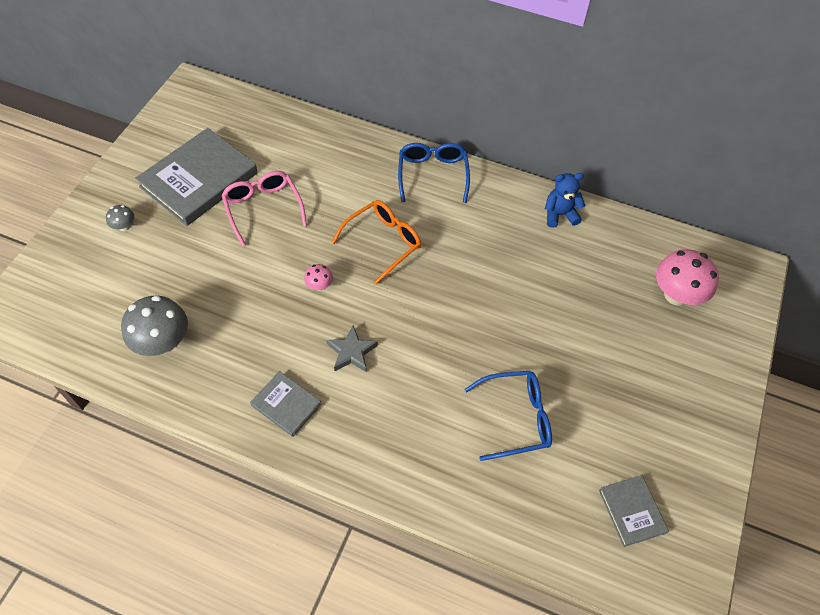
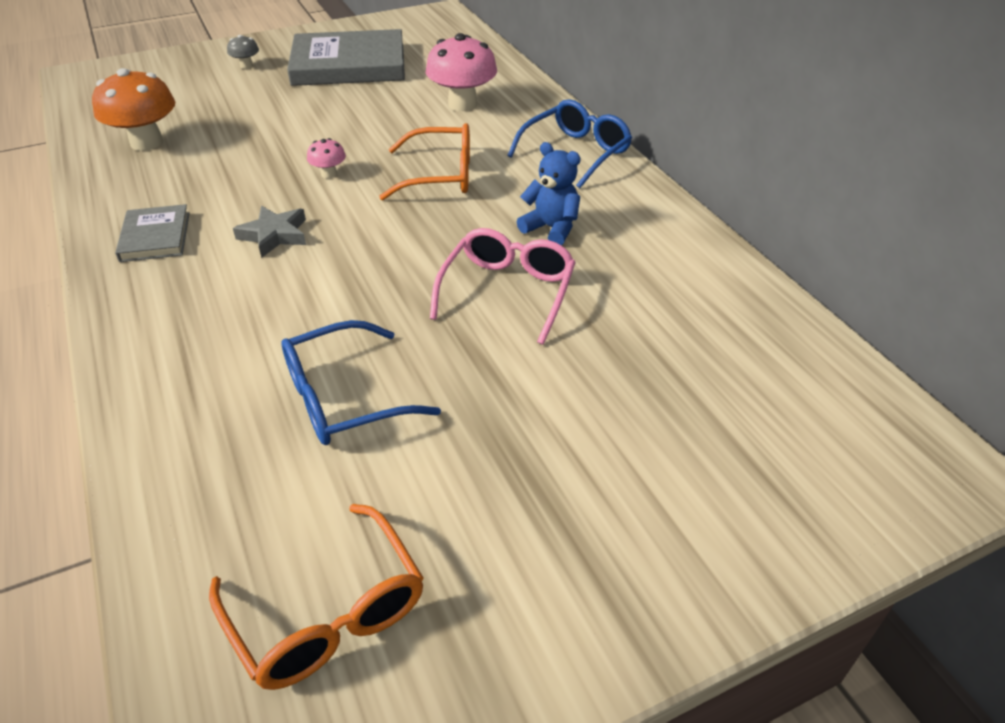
camera: 45 degrees right, 15 degrees down
grey mushroom [121,295,188,356] -> orange mushroom [92,68,175,151]
pink glasses [222,171,307,247] -> pink glasses moved to [430,228,576,345]
blue glasses [464,371,552,461] -> blue glasses turned 120 degrees clockwise [281,320,441,445]
blue teddy bear [545,173,586,228] -> blue teddy bear moved to [517,142,581,245]
grey book [599,475,669,547] -> orange glasses [209,504,424,690]
pink mushroom [656,249,719,305] -> pink mushroom moved to [426,33,497,111]

